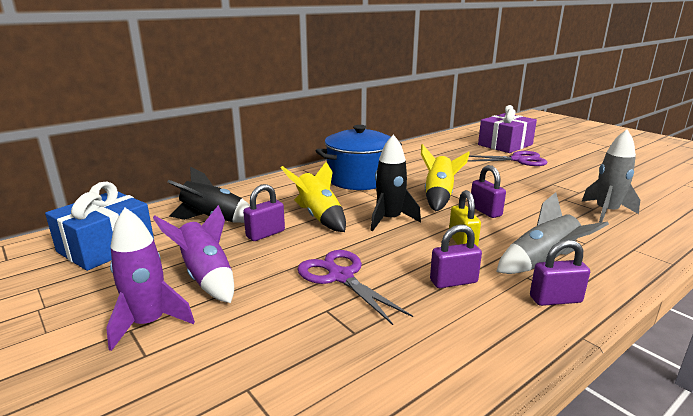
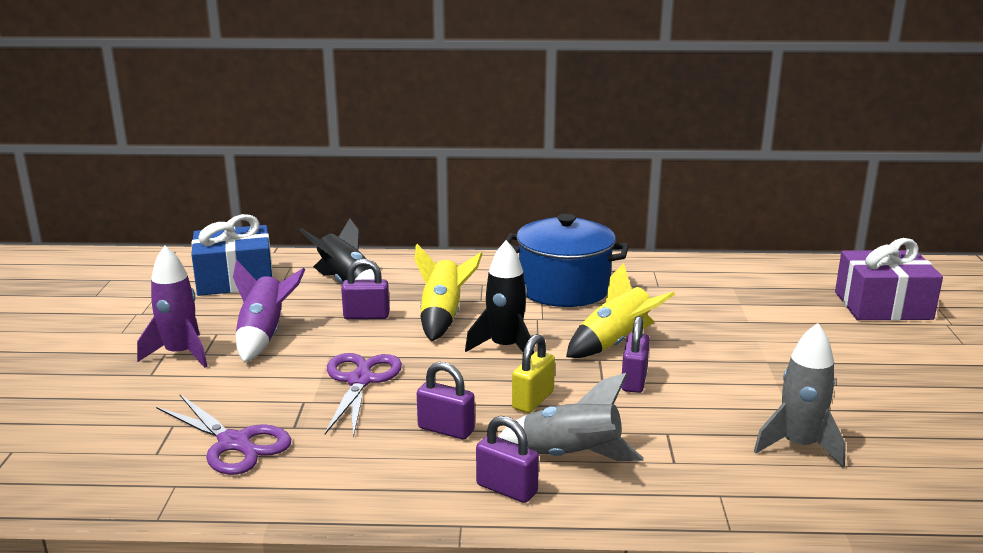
camera: 40 degrees right, 0 degrees up
purple scissors [467,151,547,166] -> purple scissors moved to [156,395,291,475]

